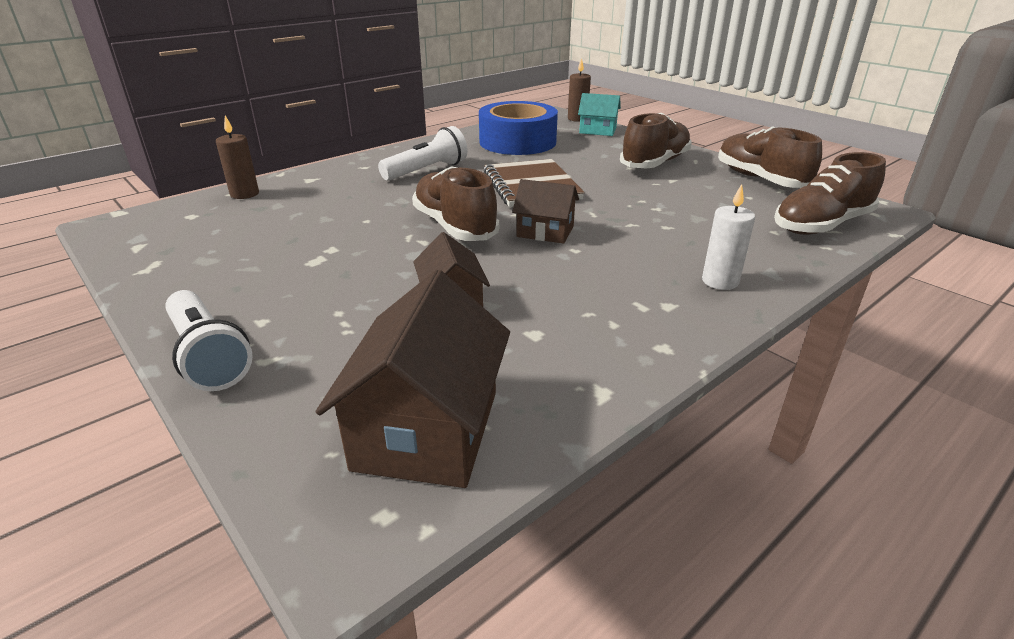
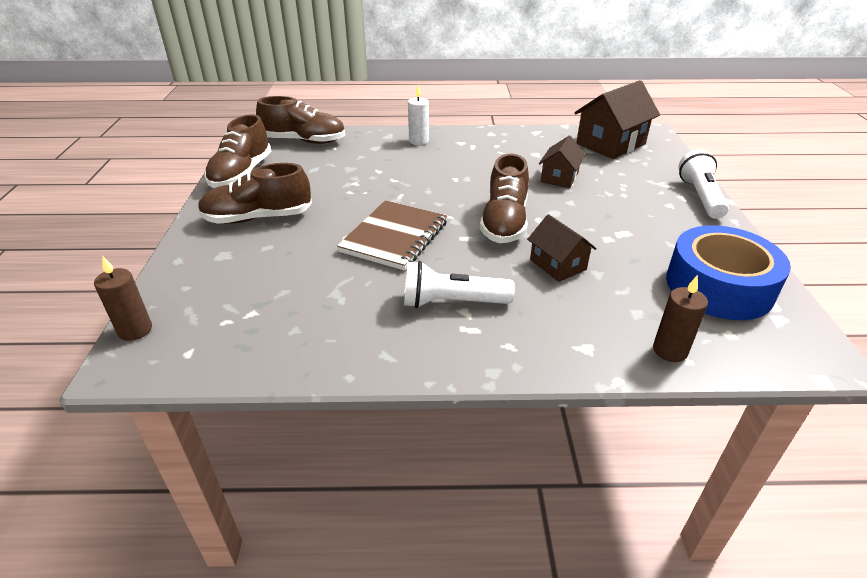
camera: 140 degrees left, 5 degrees up
blue tape [479,101,558,155] -> blue tape moved to [666,225,791,320]
brown house [512,179,579,244] -> brown house moved to [527,214,597,282]
turquoise house [578,93,621,136] -> none

